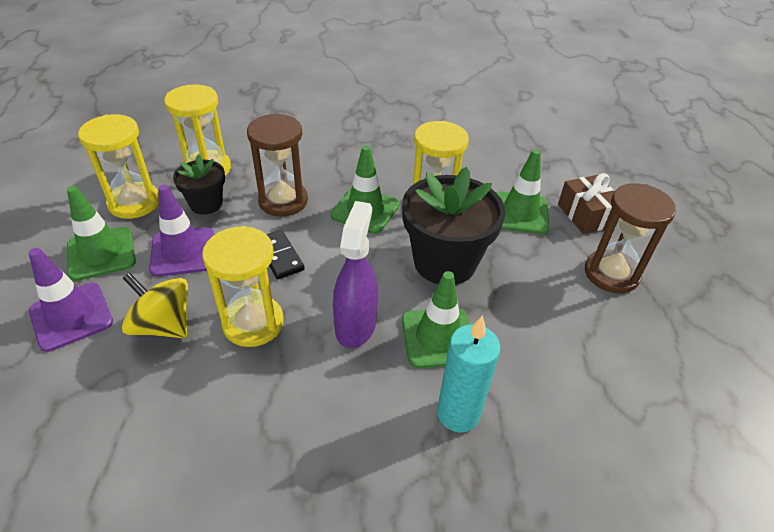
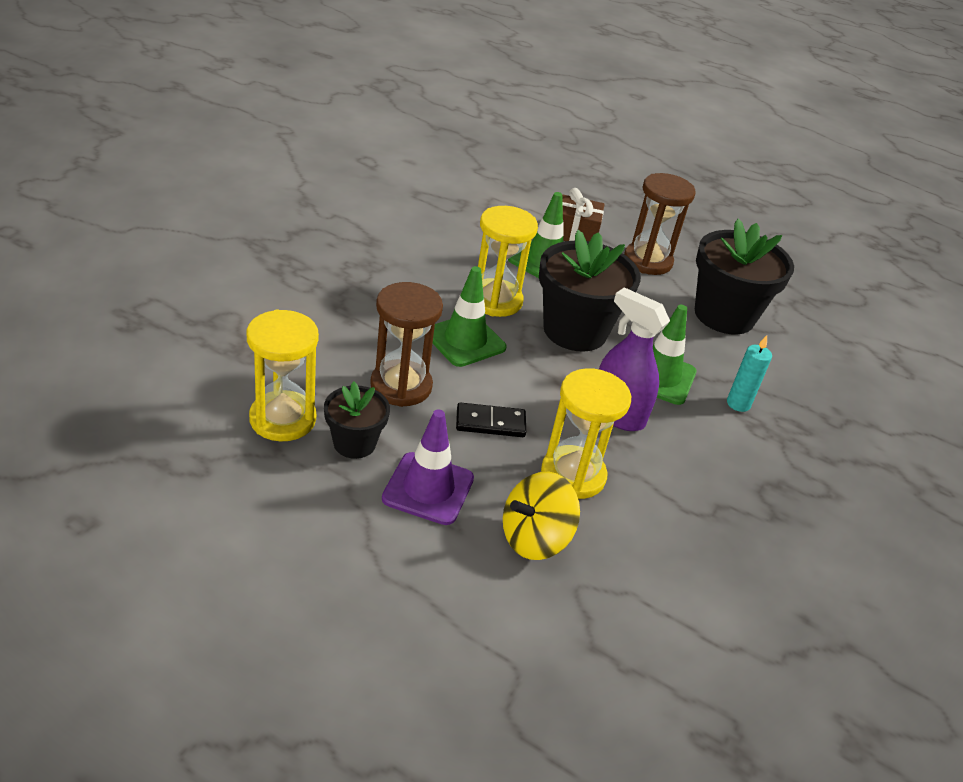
camera: 65 degrees left, 5 degrees down
purple traffic cone [29,248,113,352] -> none
green traffic cone [67,186,136,281] -> none
yellow hourglass [78,114,159,219] -> none
turquoise candle [437,316,500,433] -> turquoise candle [727,335,772,412], size x0.66
none -> black flower pot [695,219,794,334]

